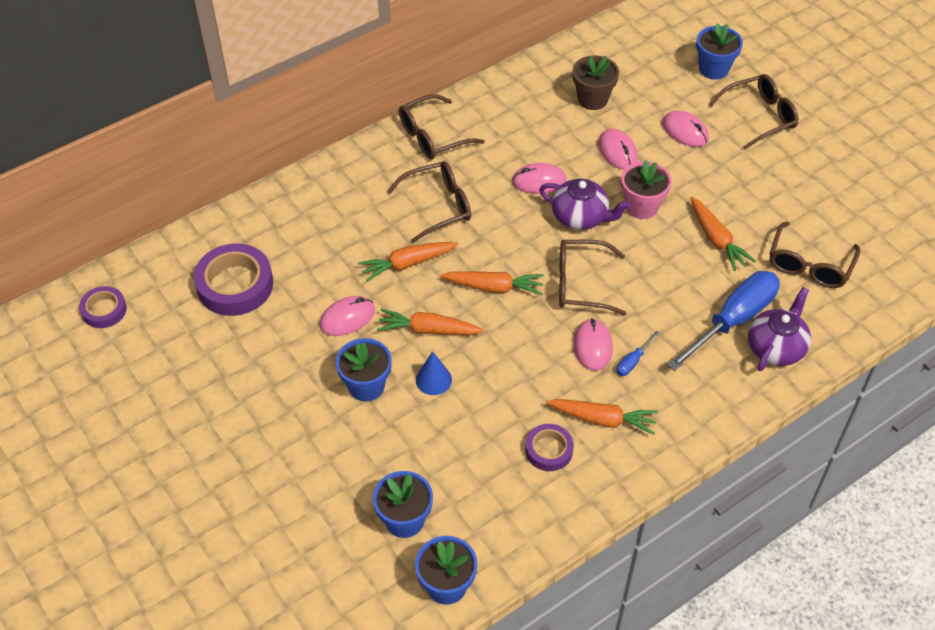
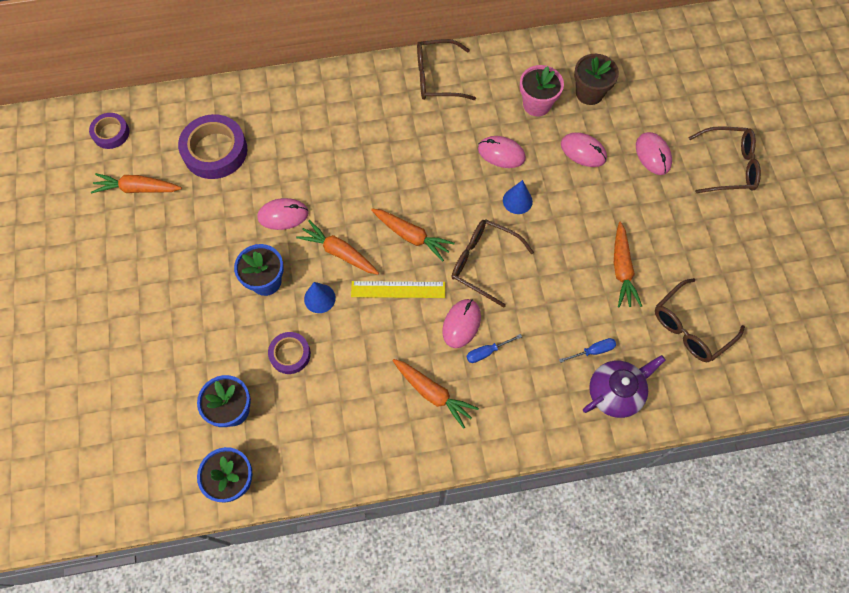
camera: 25 degrees right, 15 degrees up
orange carrot [358,242,458,282] -> orange carrot moved to [91,173,182,193]
brown glasses [387,161,471,243] -> none
purple tape [525,424,574,471] -> purple tape moved to [268,332,311,374]
purple teapot [539,179,630,230] -> blue cone [503,180,533,214]
pink mouse [598,129,638,169] -> pink mouse turned 60 degrees counterclockwise [561,132,607,167]
pink flower pot [621,160,672,219] -> pink flower pot moved to [520,65,564,116]
blue screwdriver [667,271,780,371] -> blue screwdriver [559,338,616,363], size x0.41
blue flower pot [696,23,743,80] -> none
none -> yellow ruler [351,281,445,298]

